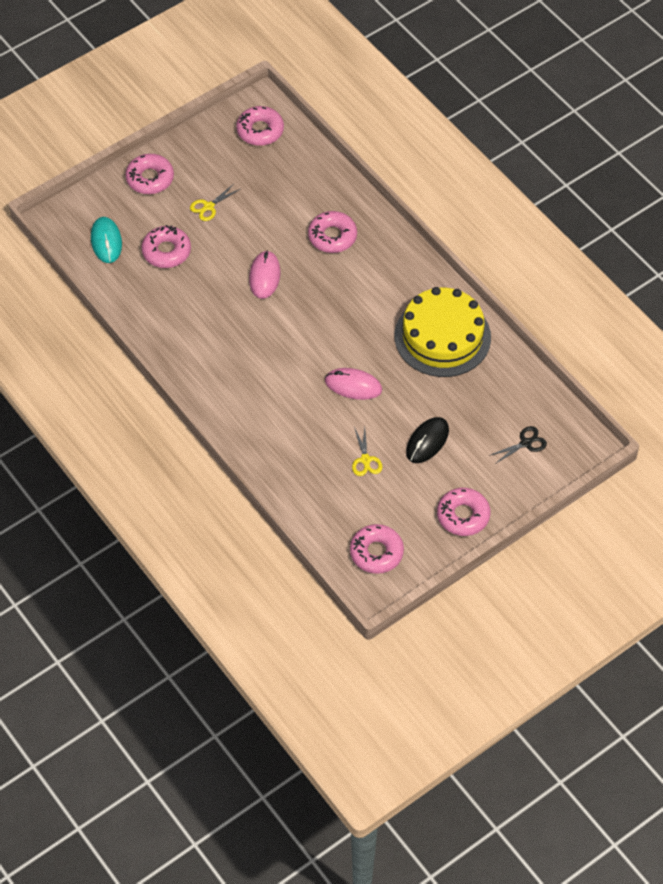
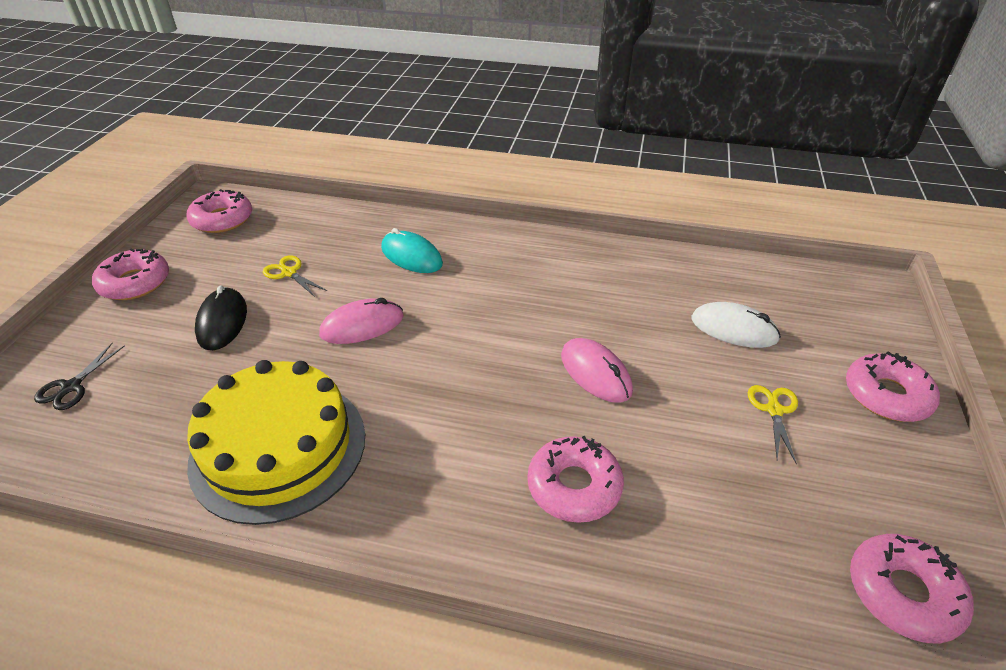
camera: 140 degrees right, 15 degrees down
turquoise mouse [91,217,122,263] -> turquoise mouse moved to [381,228,443,273]
pink donut [142,225,191,268] -> white mouse [692,302,781,348]

